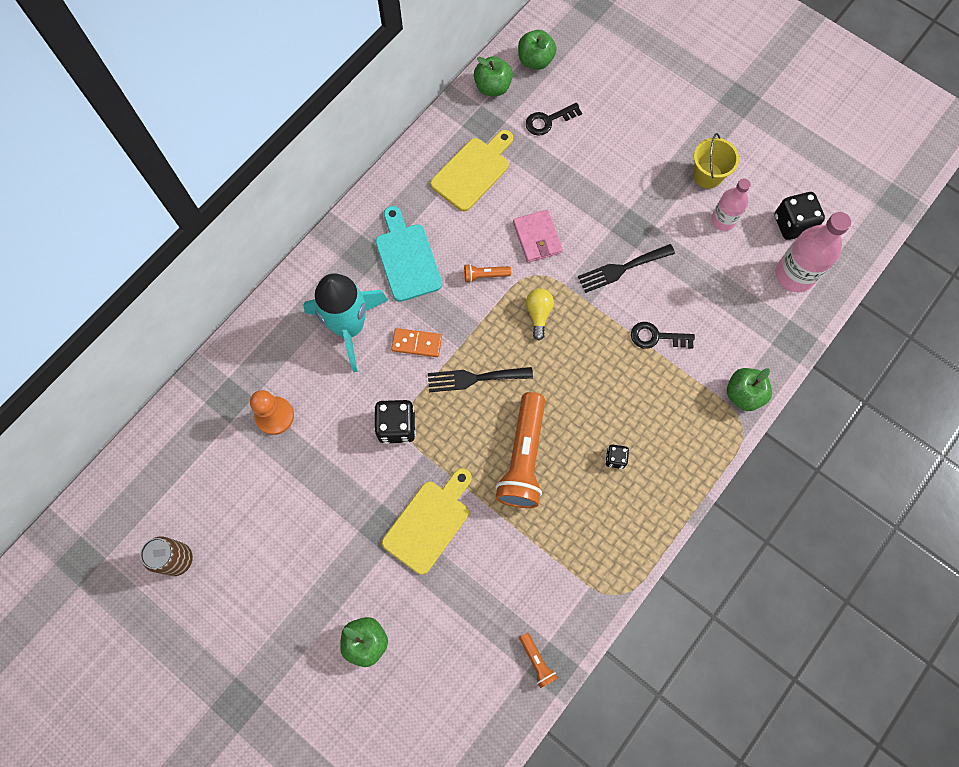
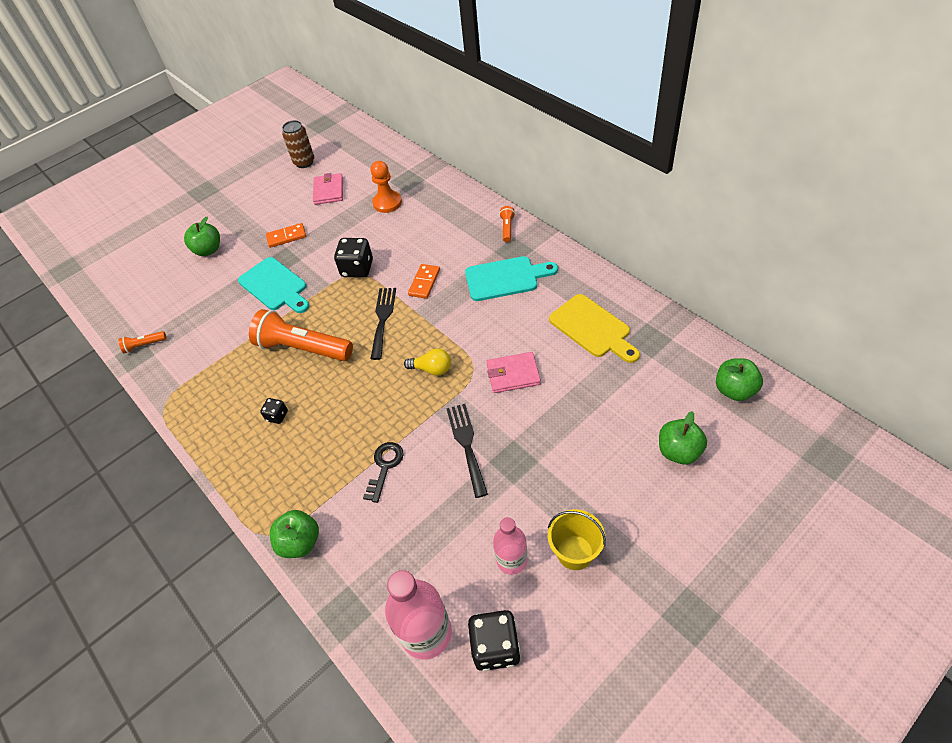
camera: 105 degrees right, 20 degrees down
turquoise rocket [303,273,389,372] -> none
yellow cutting board [382,468,472,575] -> turquoise cutting board [238,257,310,313]
orange flashlight [464,264,511,283] -> orange flashlight moved to [499,206,515,242]
green apple [474,56,513,96] -> green apple moved to [659,411,707,465]
black key [526,103,582,136] -> none
none -> orange domino [266,223,306,248]
none -> pink wallet [313,173,343,205]

